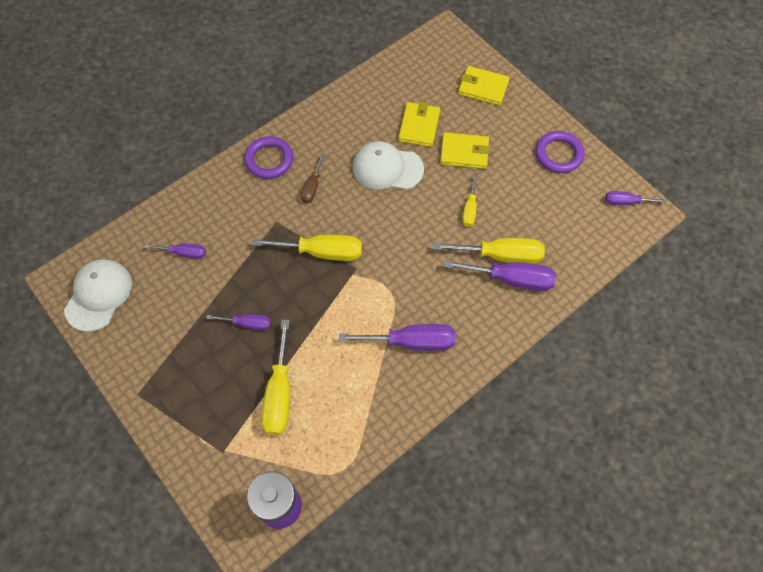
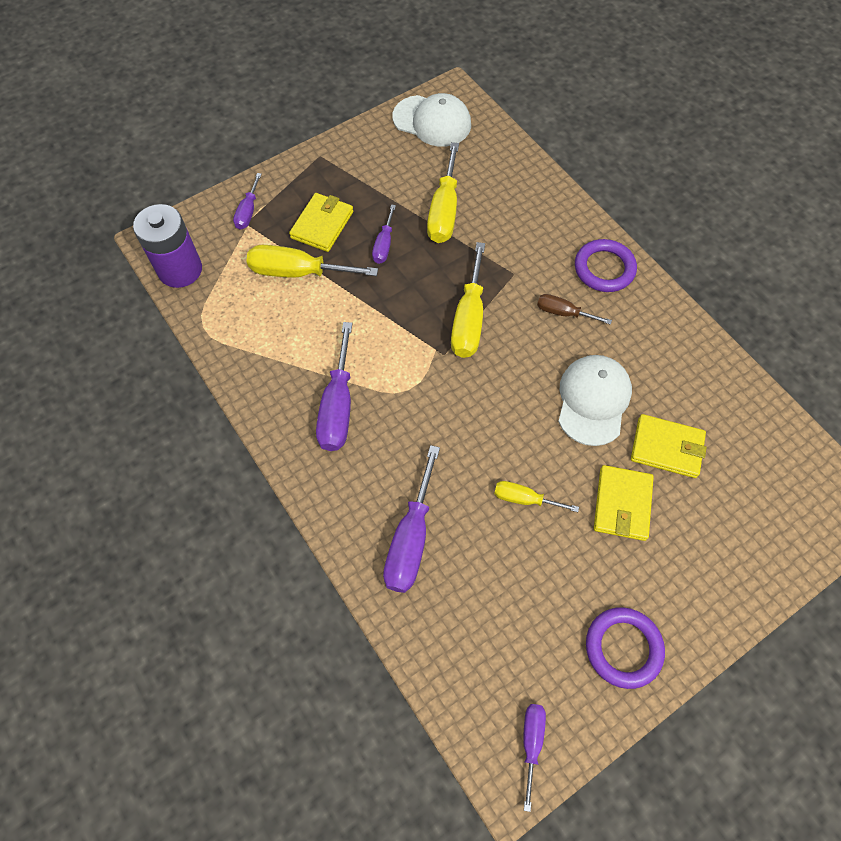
camera: 95 degrees right, 0 degrees up
purple screwdriver [144,244,206,259] -> purple screwdriver moved to [233,173,262,230]
yellow screwdriver [433,238,545,264] -> yellow screwdriver moved to [427,142,459,243]
yellow wallet [458,66,510,106] -> yellow wallet moved to [289,193,353,252]

